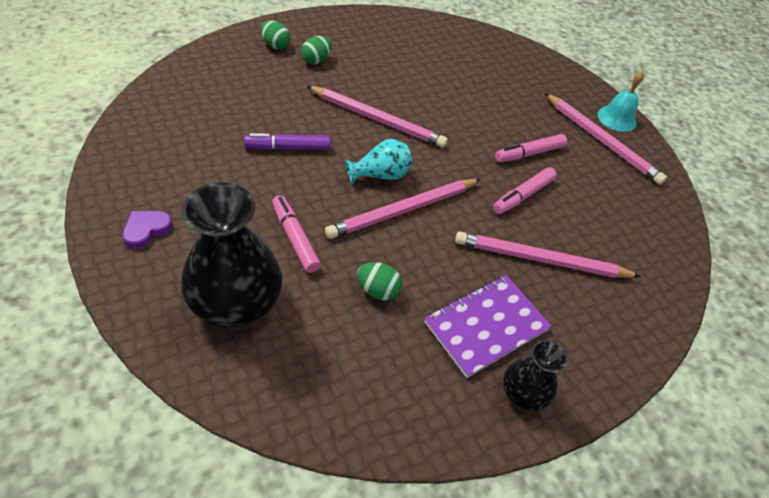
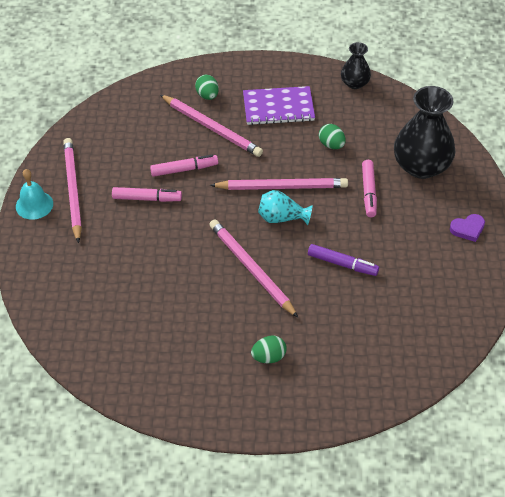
camera: 145 degrees left, 0 degrees up
green egg [261,20,290,49] -> green egg moved to [195,75,219,100]
black vase [503,340,567,411] -> black vase moved to [341,42,371,89]

